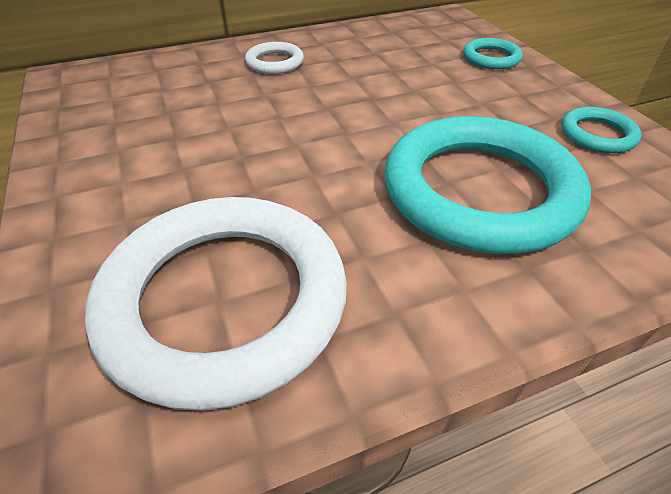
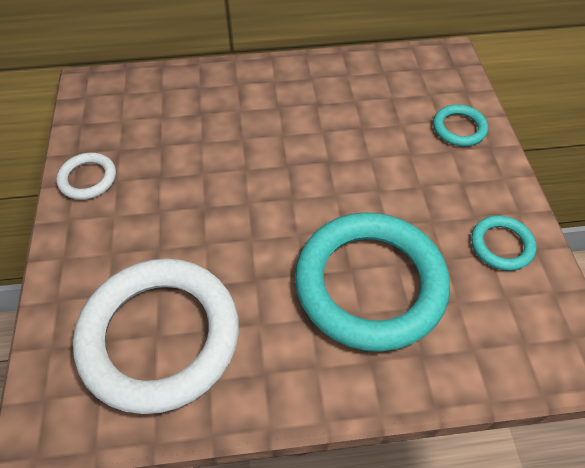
camera: 15 degrees right, 10 degrees up
white ring [245,42,304,74] -> white ring moved to [56,153,116,200]

